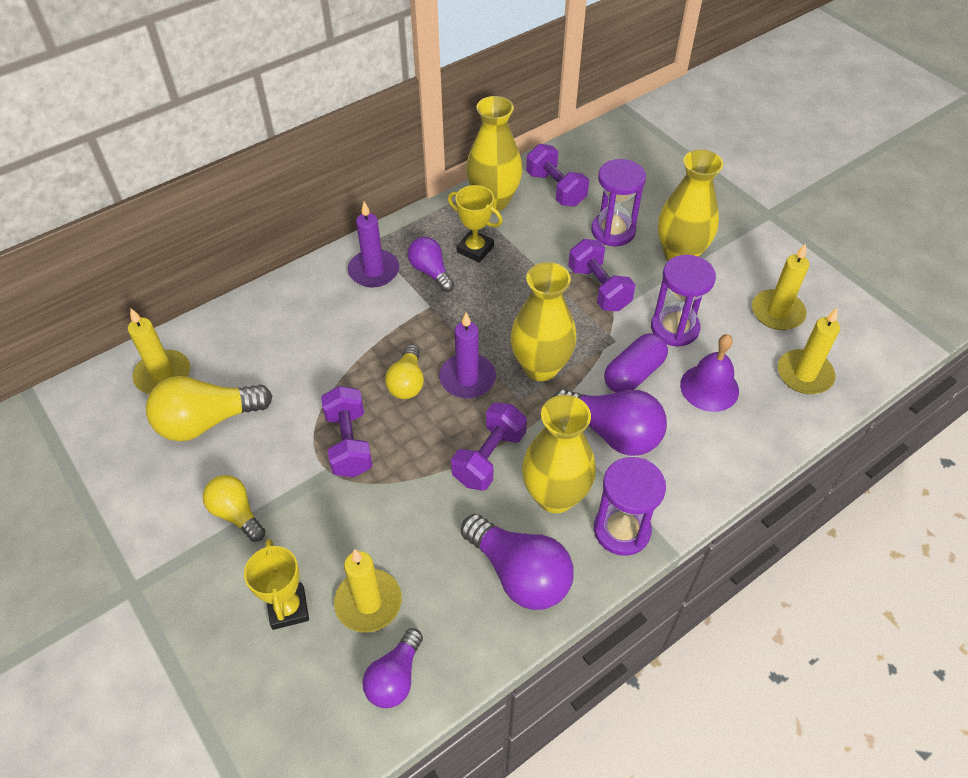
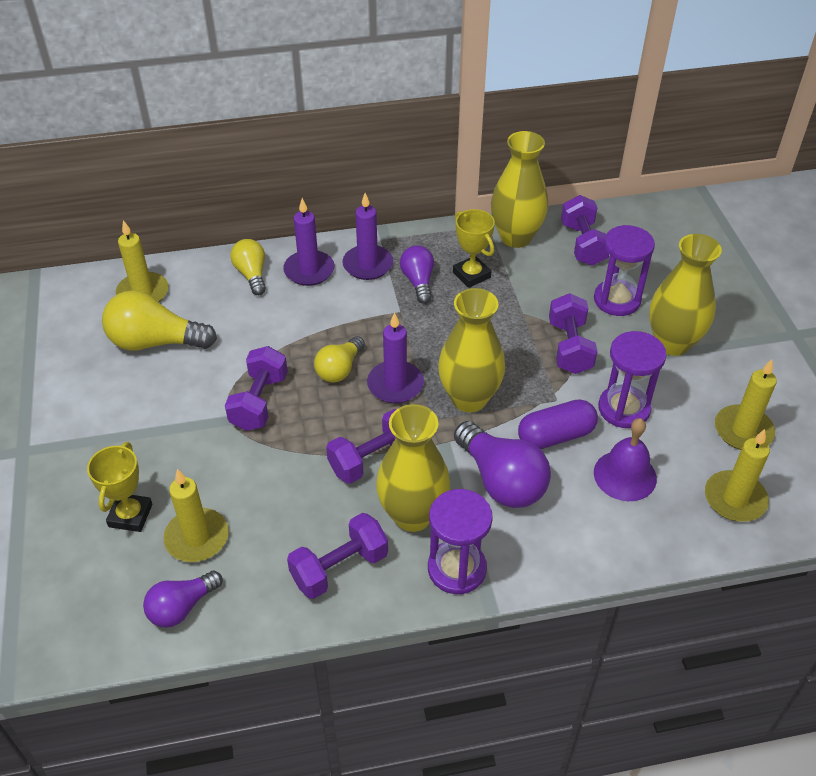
camera: 25 degrees right, 5 degrees down
yellow light bulb [203,475,265,542] -> yellow light bulb moved to [230,239,266,295]
purple light bulb [461,514,574,610] -> purple dumbbell [287,513,388,599]
none -> purple candle [283,198,334,286]

